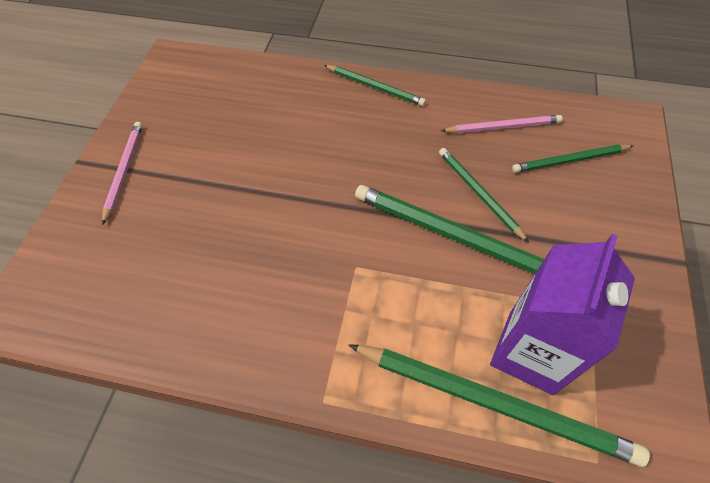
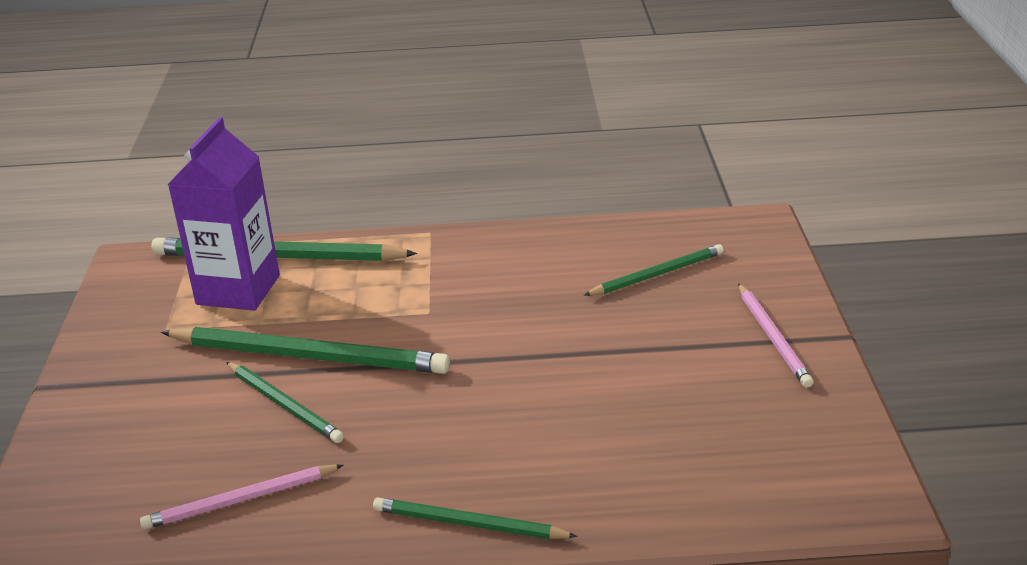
camera: 165 degrees right, 25 degrees down
green pencil [512,145,633,173] -> green pencil moved to [584,244,724,296]

